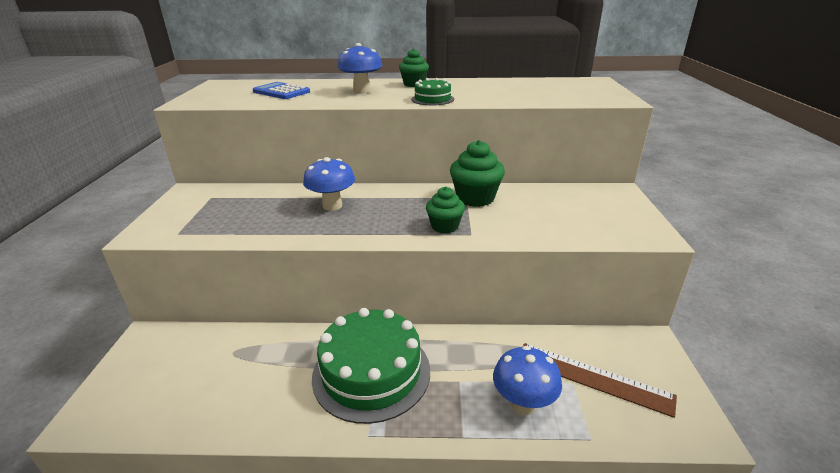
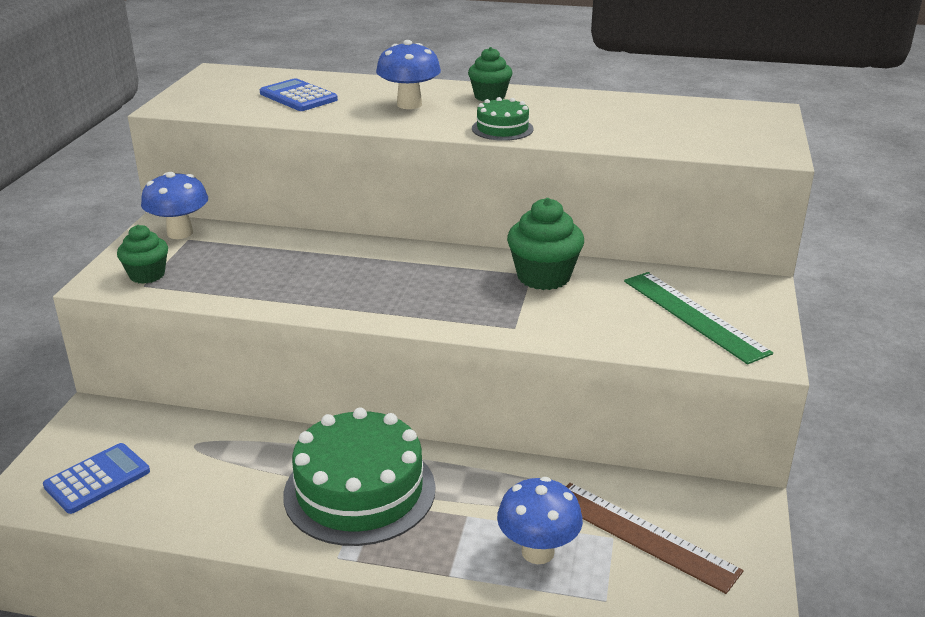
camera: 10 degrees right, 0 degrees up
blue mushroom [303,157,355,211] -> blue mushroom moved to [141,172,208,239]
green cupcake [426,187,465,234] -> green cupcake moved to [117,225,168,284]
none -> blue calculator [43,443,150,514]
none -> green ruler [624,272,773,364]

